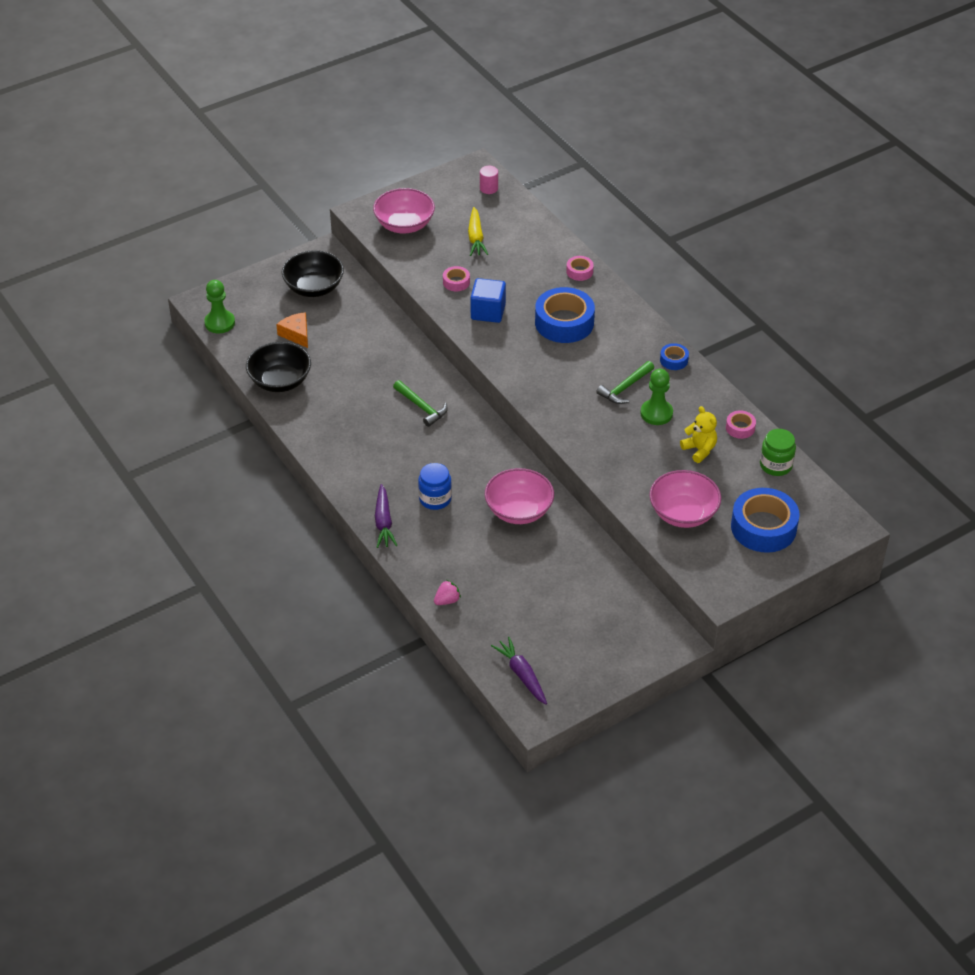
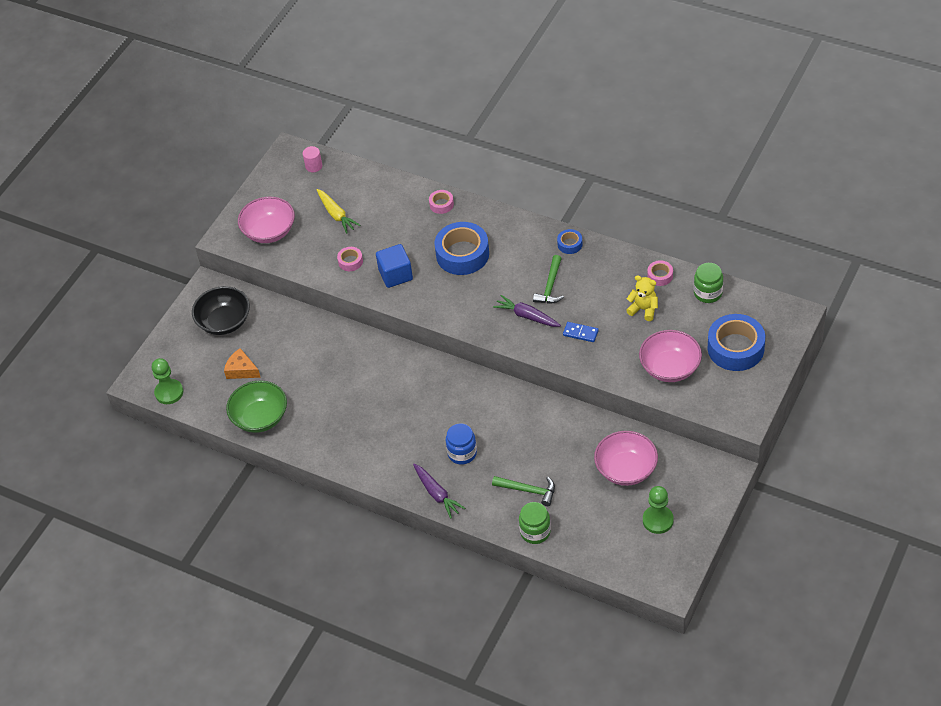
camera: 25 degrees left, 5 degrees up
black bowl [246,342,311,392] -> green bowl [226,380,287,433]
green hammer [393,380,448,427] -> green hammer moved to [492,476,555,506]
pink strawberry [434,580,461,605] -> green jar [519,502,551,544]
pink bowl [485,468,554,524] -> pink bowl moved to [594,431,658,486]
purple carrot [491,637,547,704] -> purple carrot moved to [493,295,561,327]
green pawn [640,369,673,425] -> green pawn moved to [643,486,674,534]
none -> blue domino [563,322,599,342]

